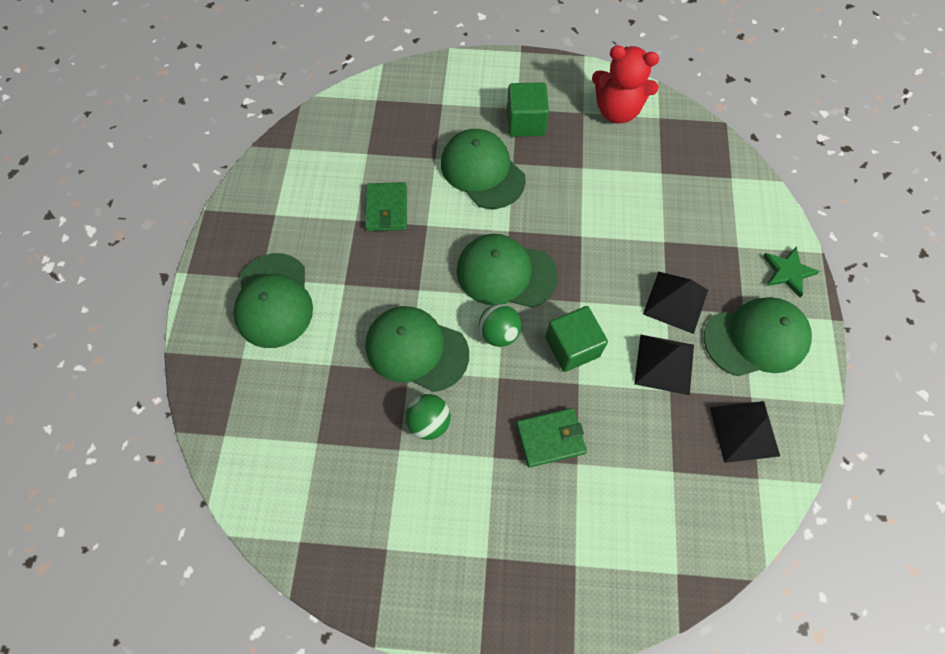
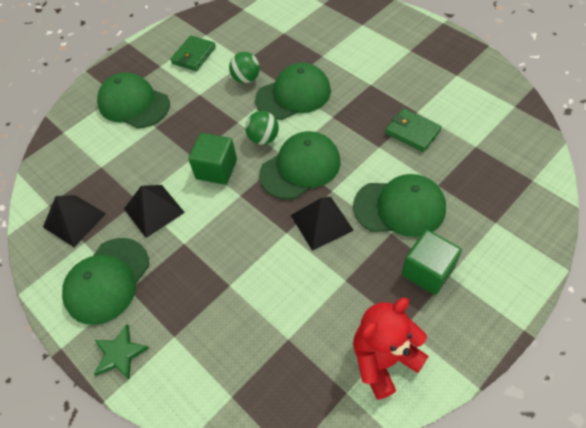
camera: 135 degrees right, 10 degrees down
green cap [233,253,313,348] -> green cap moved to [97,72,170,129]
green wallet [516,408,587,467] -> green wallet moved to [170,35,216,71]
black pyramid [643,272,708,334] -> black pyramid moved to [291,197,354,251]

